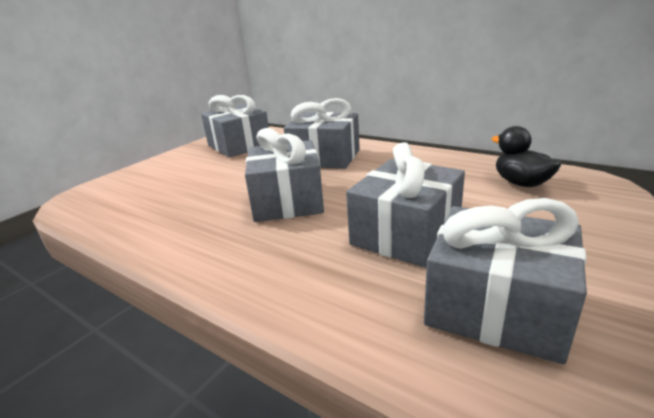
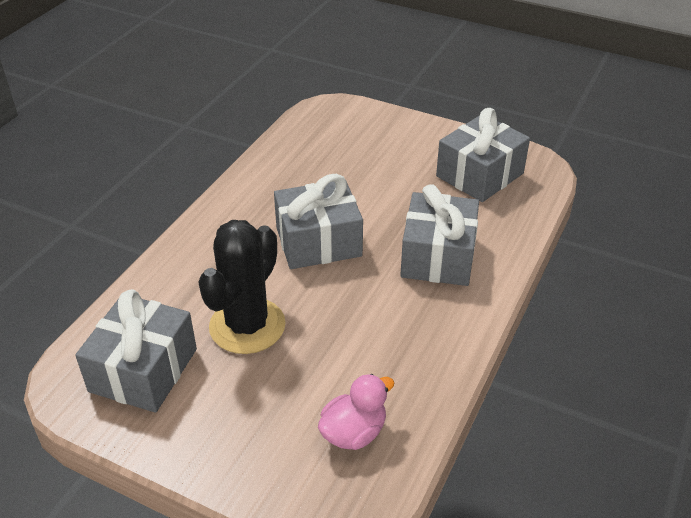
camera: 80 degrees right, 15 degrees up
grey gift [346,142,465,268] -> black cactus [198,220,286,354]
black duck [491,126,561,187] -> pink duck [318,374,394,450]

